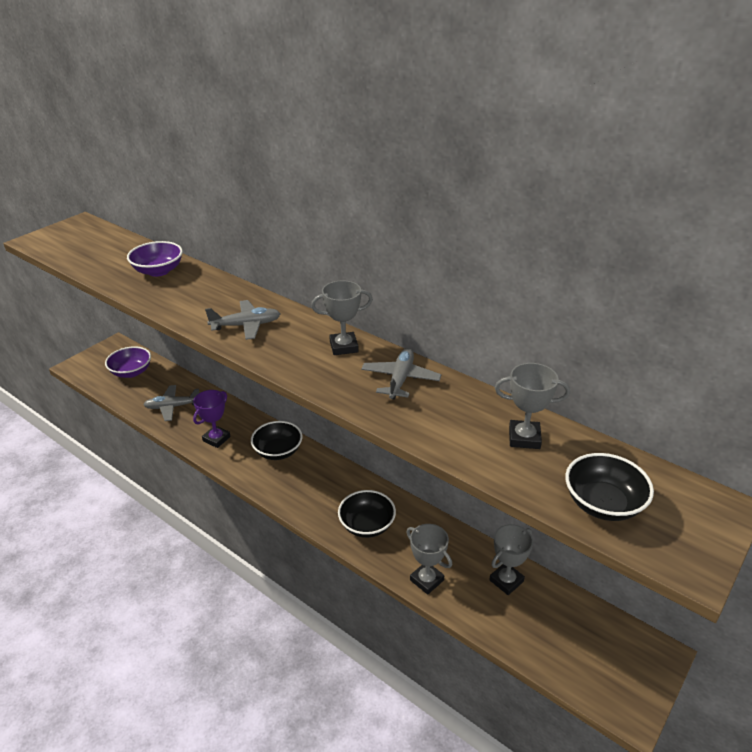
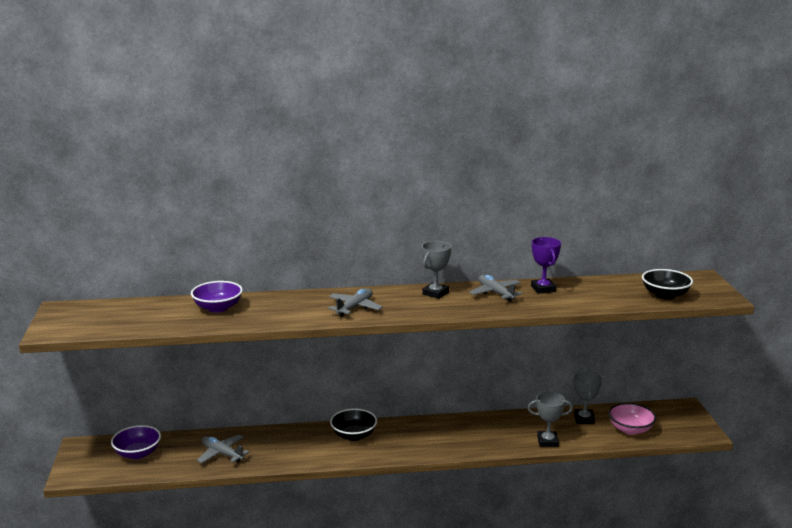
camera: 45 degrees left, 15 degrees down
grey plane [143,385,199,421] -> grey plane turned 90 degrees clockwise [197,435,250,463]
purple trophy [193,390,231,448] -> purple trophy moved to [531,237,561,294]
black bowl [338,490,396,538] -> none
grey trophy [495,363,570,449] -> none
none -> pink bowl [608,403,656,435]

